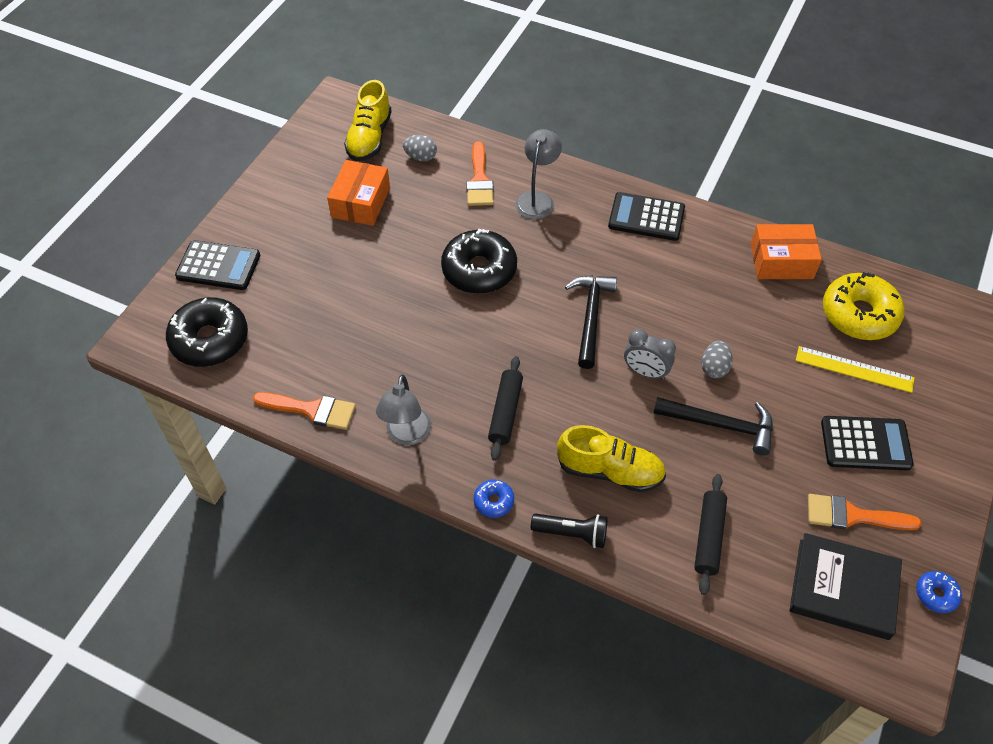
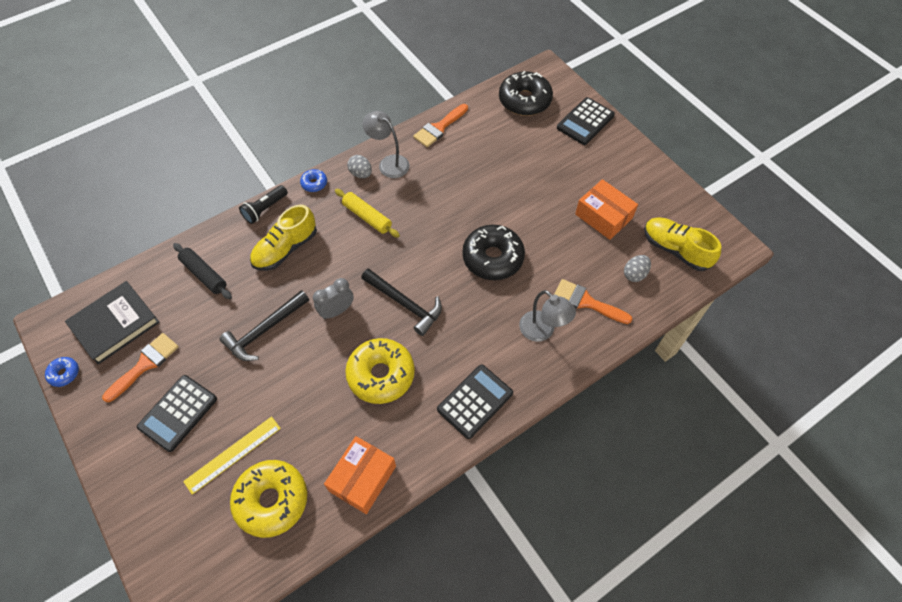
camera: 120 degrees right, 5 degrees up
black rolling pin [488,356,523,461] -> yellow rolling pin [335,189,400,238]
grey egg [701,341,732,378] -> grey egg moved to [347,155,372,178]
none -> yellow donut [345,338,415,404]

